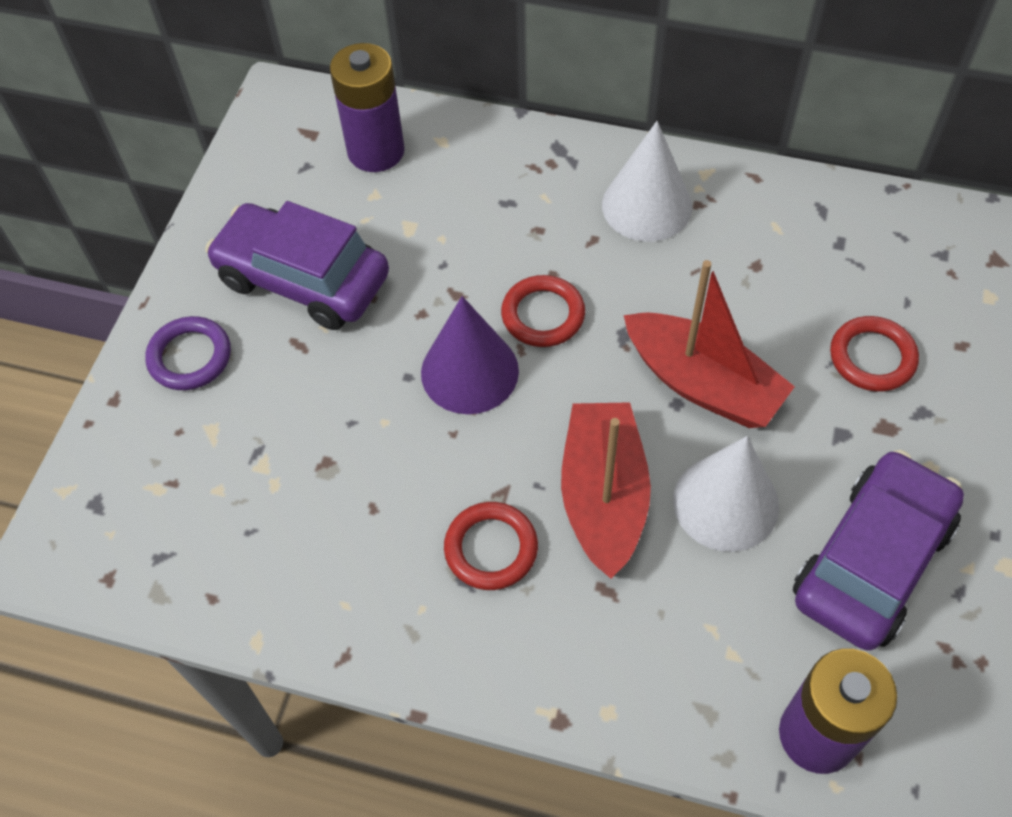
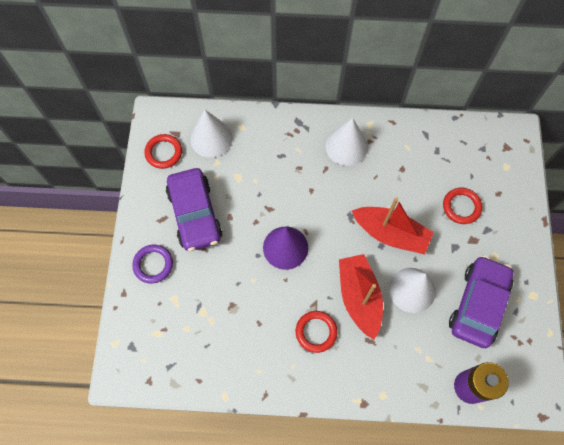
camera: 15 degrees left, 10 degrees up
purple car [205,201,389,330] -> purple car turned 120 degrees counterclockwise [166,168,223,251]
purple battery [330,43,405,172] -> white cone [190,110,233,158]
red ring [501,275,585,347] -> red ring moved to [144,134,182,169]

